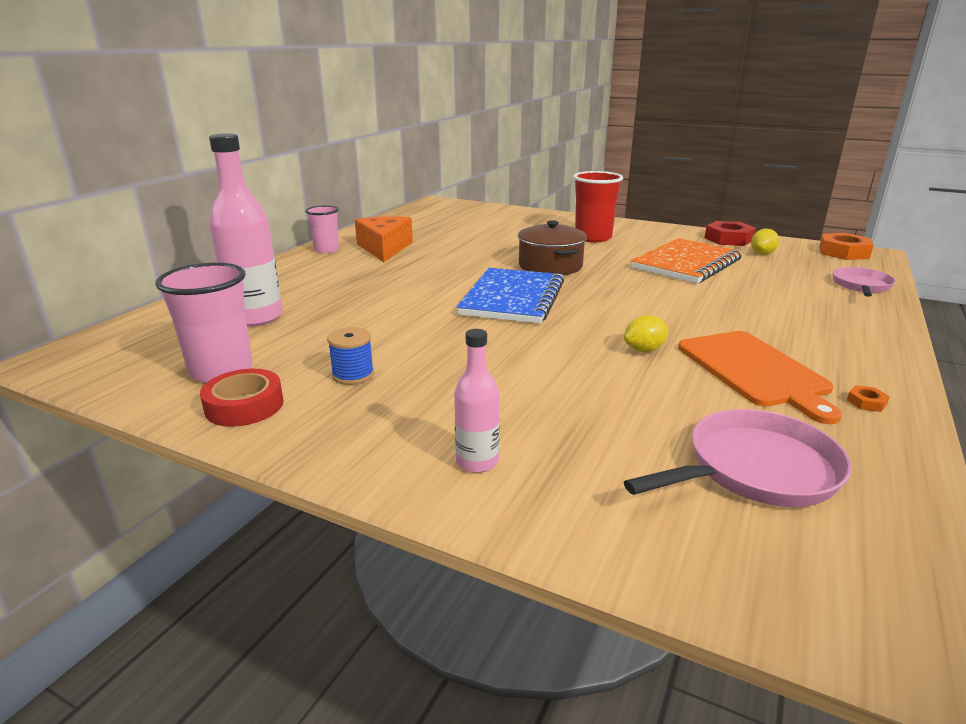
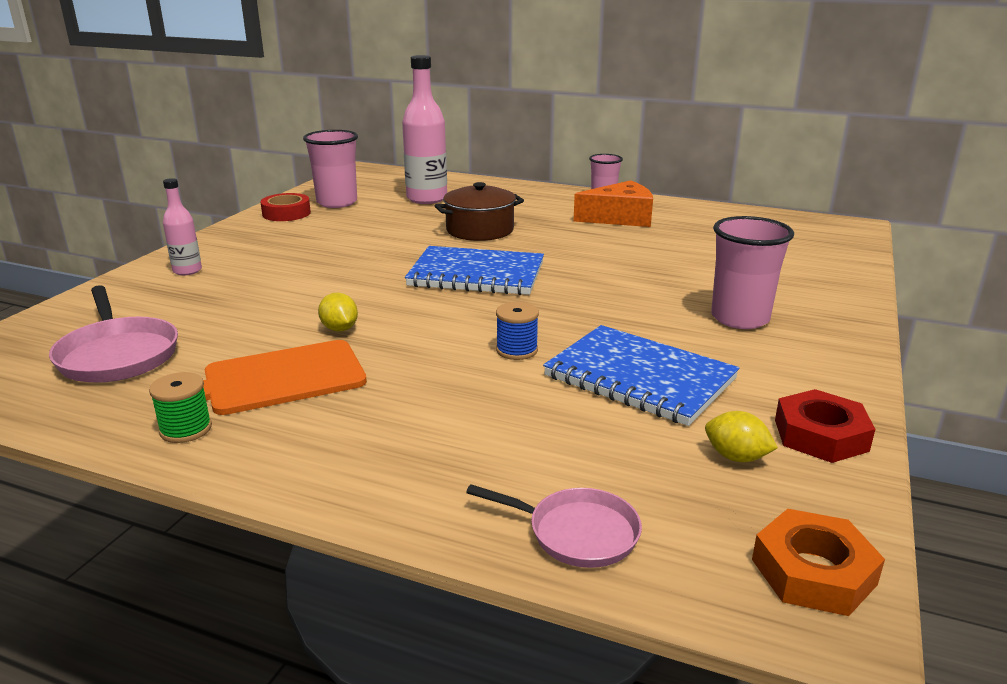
camera: 85 degrees right, 0 degrees up
blue spool [327,327,374,385] -> blue spool moved to [496,302,539,360]
brown pot [518,220,587,275] -> brown pot moved to [435,182,524,241]
red cup [573,171,623,242] -> pink cup [711,216,794,329]
orange notebook [631,238,743,283] -> blue notebook [543,325,739,426]
orange nut [847,385,890,412] -> green spool [149,372,212,443]

